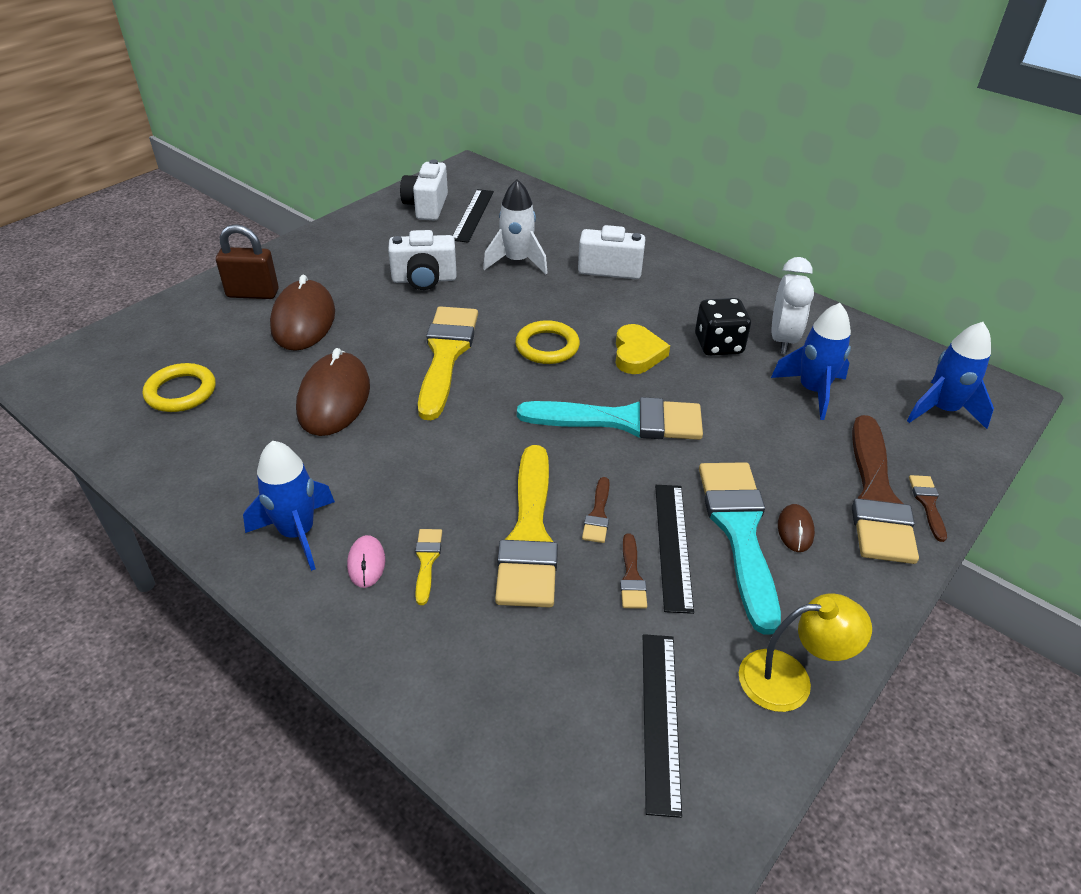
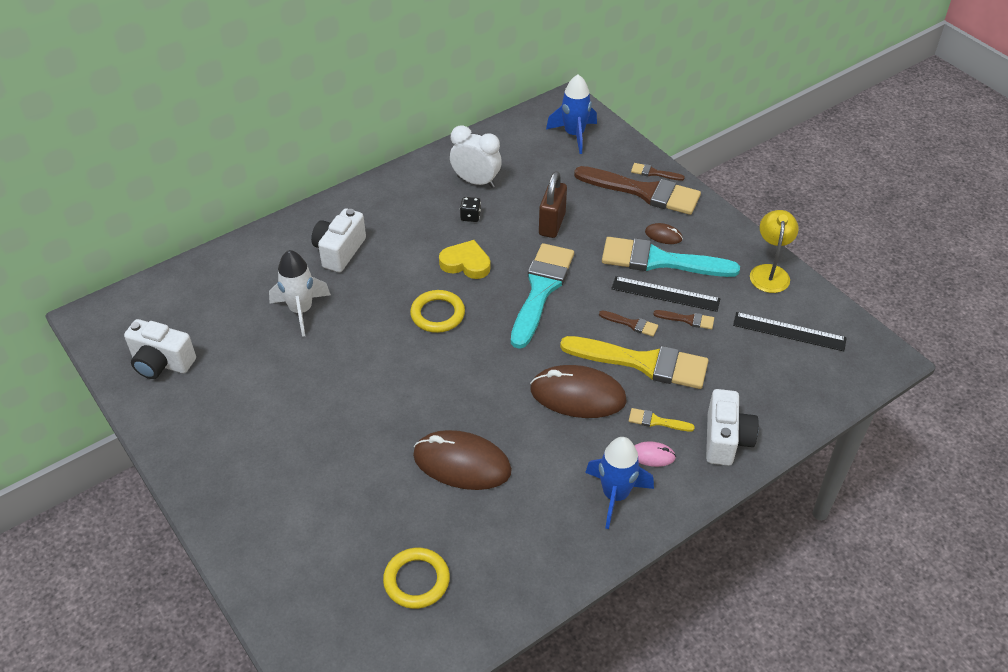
camera: 75 degrees left, 5 degrees up
brown padlock [216,224,279,299] -> brown padlock moved to [539,171,567,238]
brown mouse [270,275,335,351] -> brown mouse moved to [530,365,627,418]
white camera [388,230,457,290] -> white camera moved to [706,389,759,466]
yellow brush [418,306,478,420] -> none
black ruler [453,189,494,243] -> none
black dice [695,298,751,356] -> black dice [460,197,481,222], size x0.55
blue rocket [771,303,851,420] -> none

